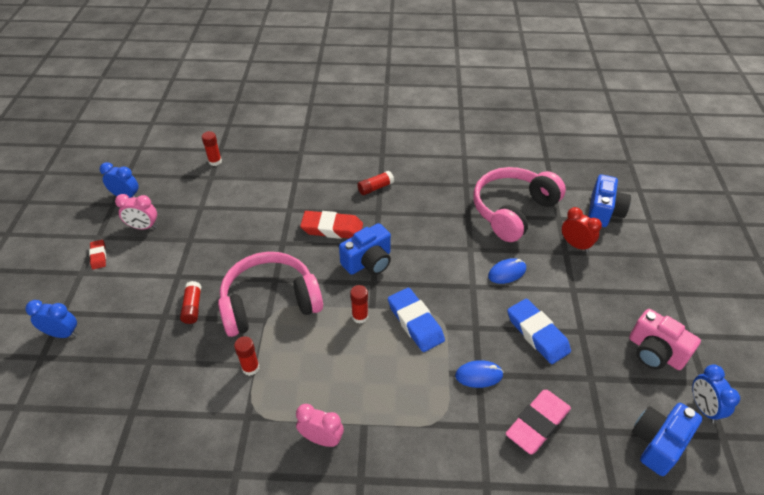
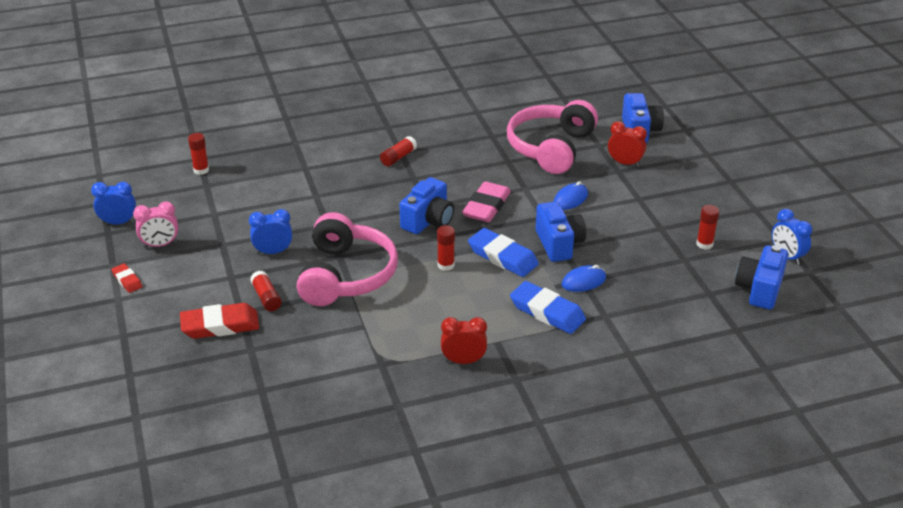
camera: 20 degrees left, 10 degrees down
blue clock [25,300,78,338] -> blue clock moved to [249,209,292,255]
pink headphones [218,252,323,337] -> pink headphones turned 135 degrees clockwise [297,212,398,306]
red glue stick [234,336,259,376] -> red glue stick moved to [696,205,719,250]
pink clock [296,404,344,447] -> red clock [441,317,487,364]
red eraser [300,211,363,239] -> red eraser moved to [180,303,259,339]
pink eraser [506,390,571,454] -> pink eraser moved to [462,182,511,222]
blue eraser [507,298,571,364] -> blue eraser moved to [510,281,586,334]
pink camera [629,309,701,370] -> none
none -> blue camera [536,202,586,262]

